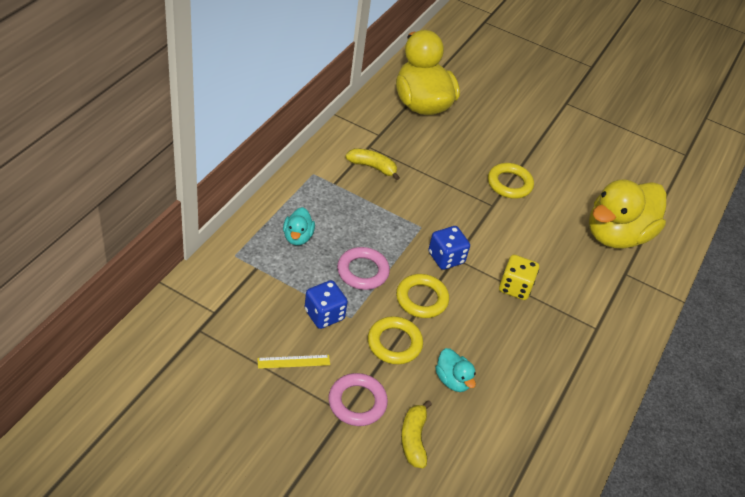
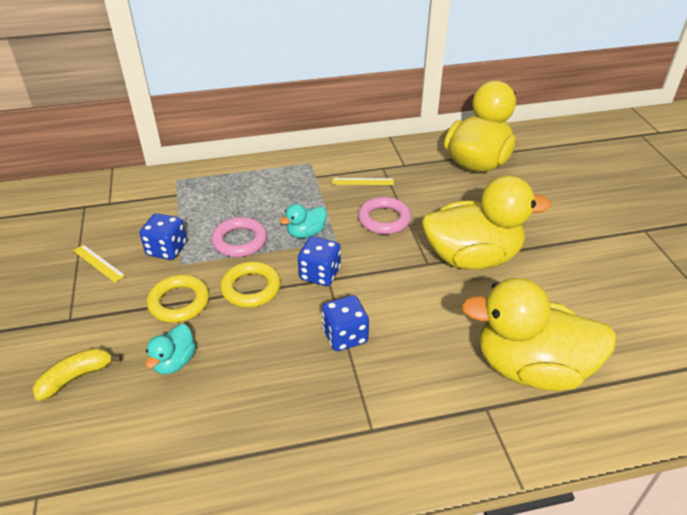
camera: 55 degrees right, 5 degrees down
turquoise duck [283,207,315,245] -> turquoise duck moved to [280,204,327,238]
pink ring [328,373,388,426] -> pink ring moved to [358,197,411,234]
yellow banana [345,148,400,180] -> yellow ruler [332,178,394,185]
yellow ring [488,163,534,199] -> yellow duck [422,175,551,270]
yellow dice [499,255,539,300] -> blue dice [322,295,369,351]

